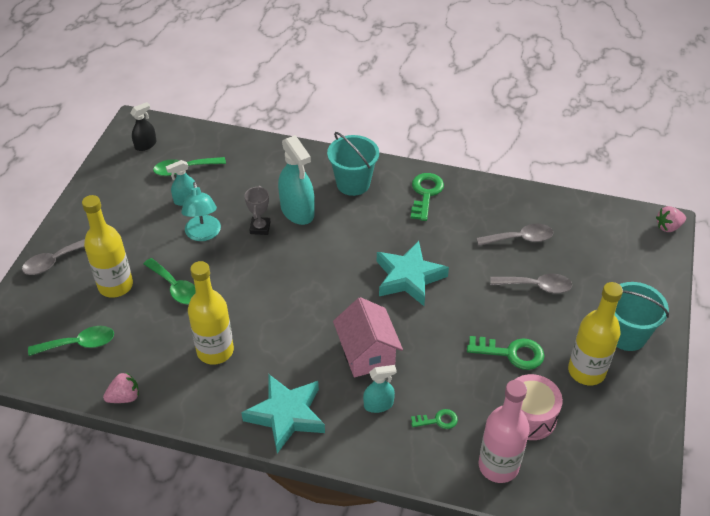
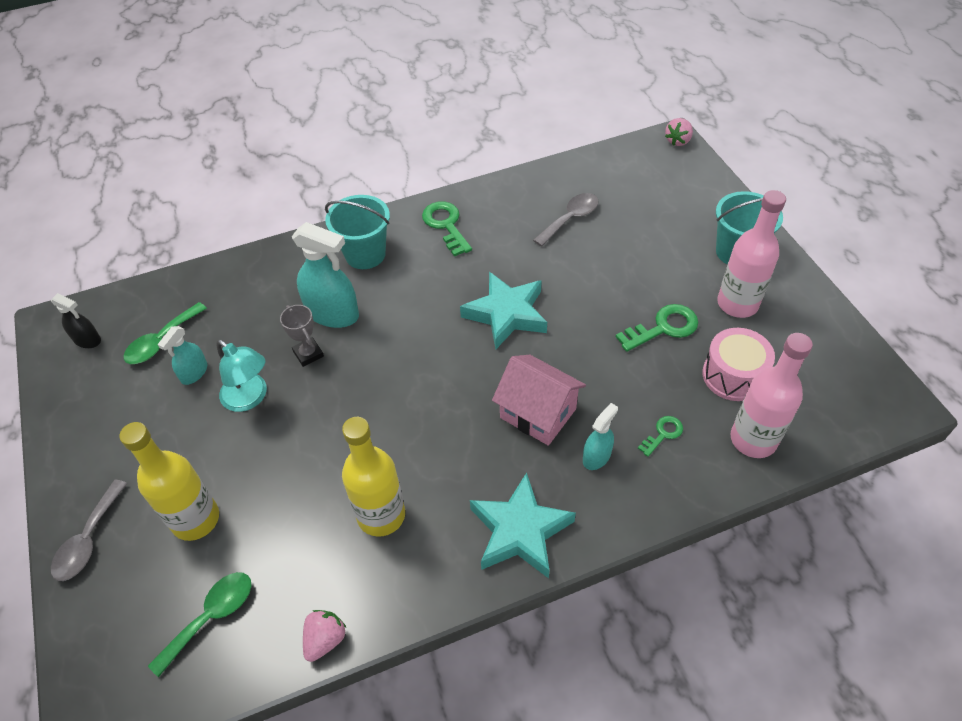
camera: 35 degrees left, 5 degrees up
black spray bottle [130,102,156,151] -> black spray bottle turned 105 degrees clockwise [51,293,101,348]
green spoon [144,258,196,305] -> none
grey spoon [490,274,572,293] -> none
yellow bottle [568,282,623,385] -> pink bottle [717,190,786,318]

